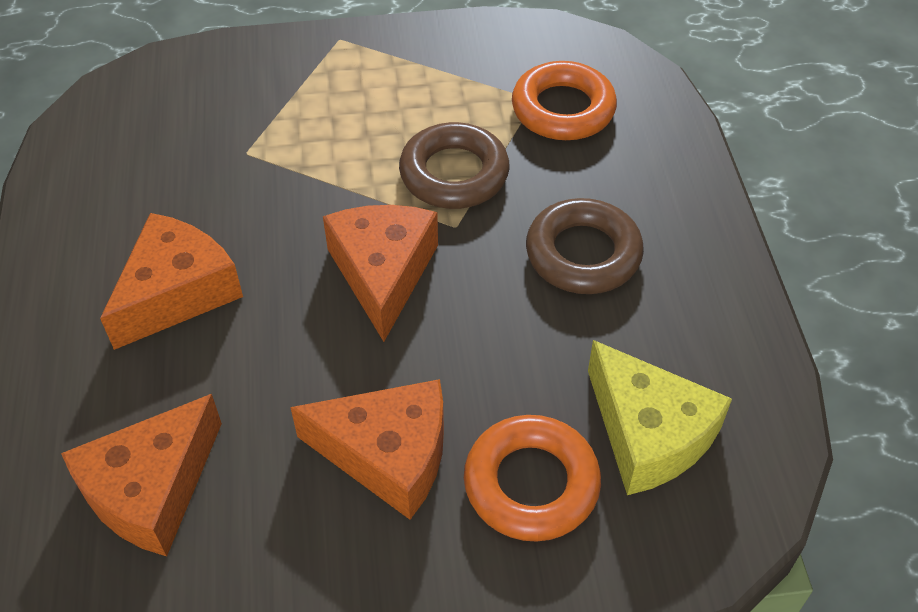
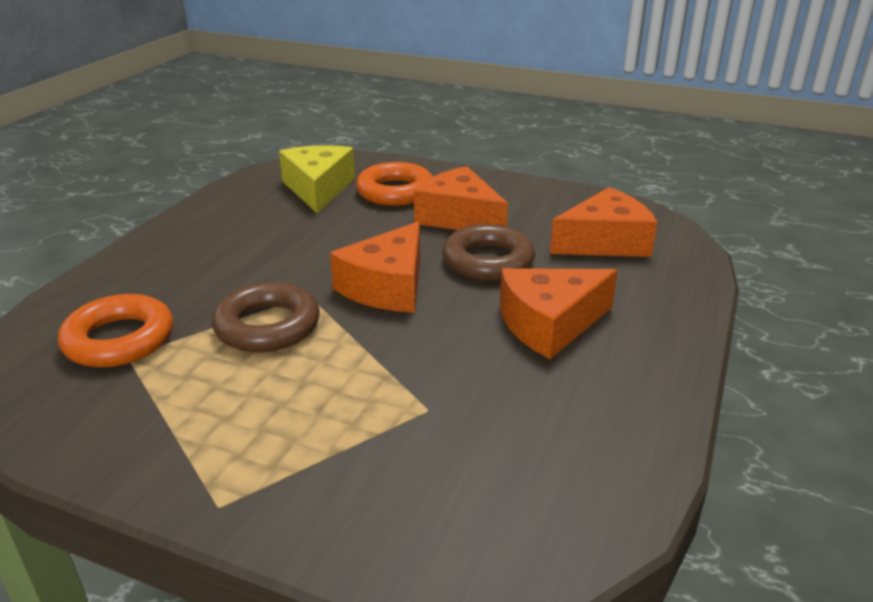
camera: 150 degrees left, 20 degrees down
brown ring [526,198,644,294] -> brown ring moved to [442,224,535,281]

